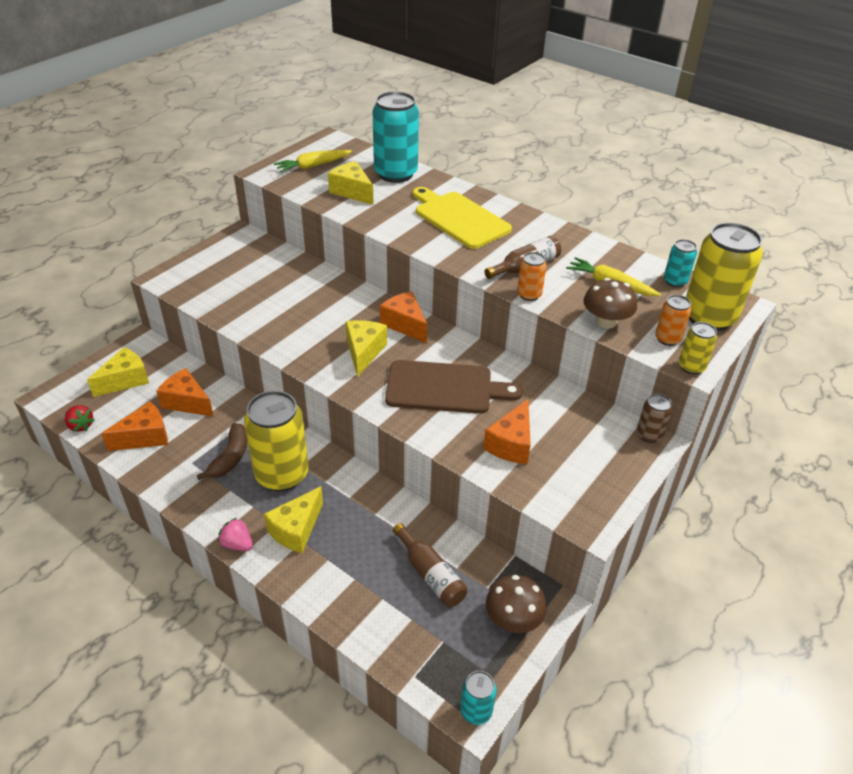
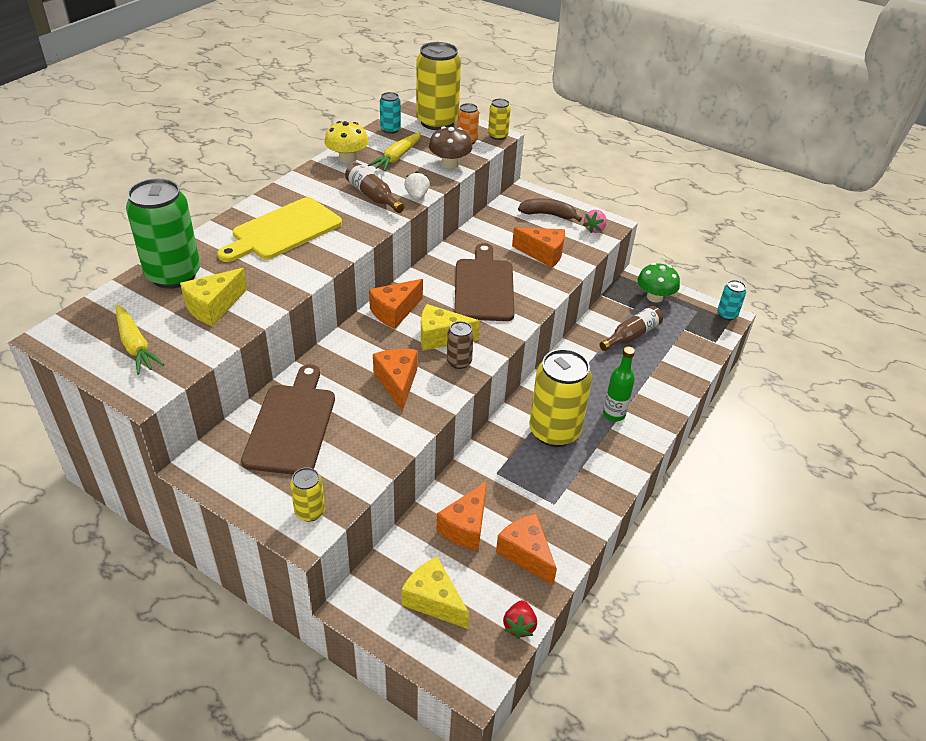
camera: 95 degrees left, 0 degrees up
red strawberry [65,405,95,432] -> red strawberry turned 150 degrees clockwise [503,600,537,639]
brown banana [197,423,247,480] -> brown banana moved to [518,198,582,222]
pink strawberry [218,517,253,551] -> pink strawberry moved to [583,210,607,233]
yellow cheese [264,486,323,553] -> green bottle [603,347,635,421]
turquoise can [373,91,419,183] -> green can [126,178,200,289]
brown mushroom [486,575,547,633] -> green mushroom [637,263,680,303]
orange can [517,252,547,301] -> white strawberry [404,171,430,201]
brown can [637,394,672,443] -> brown can moved to [447,321,474,369]
none -> brown cutting board [241,364,335,475]
none -> yellow can [290,467,325,522]
none -> yellow mushroom [324,121,369,163]
none -> orange cheese [373,349,417,411]

